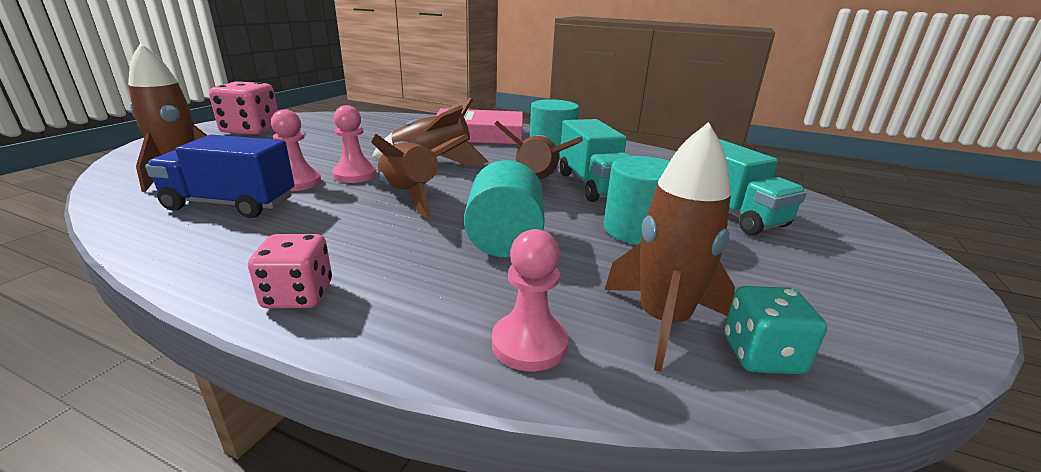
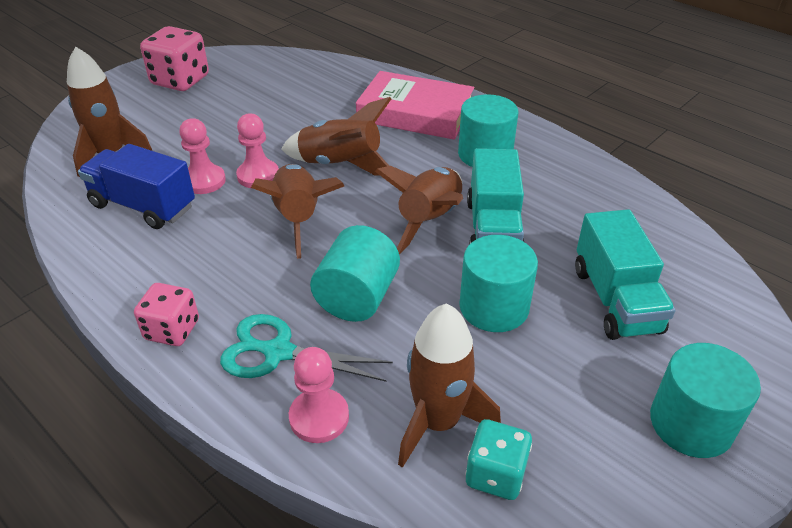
camera: 20 degrees right, 15 degrees up
none -> turquoise scissors [220,314,393,382]
none -> turquoise cylinder [650,343,761,458]

